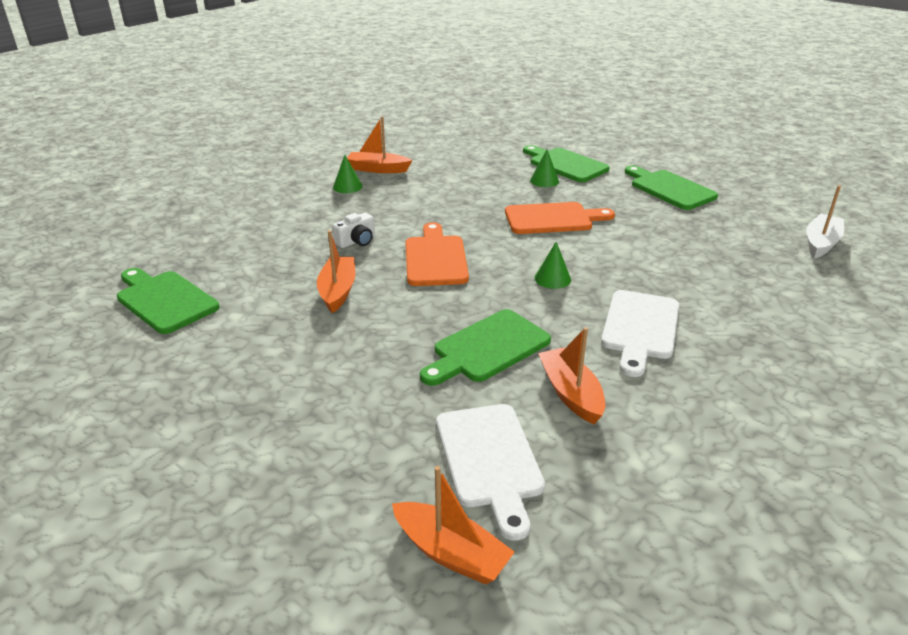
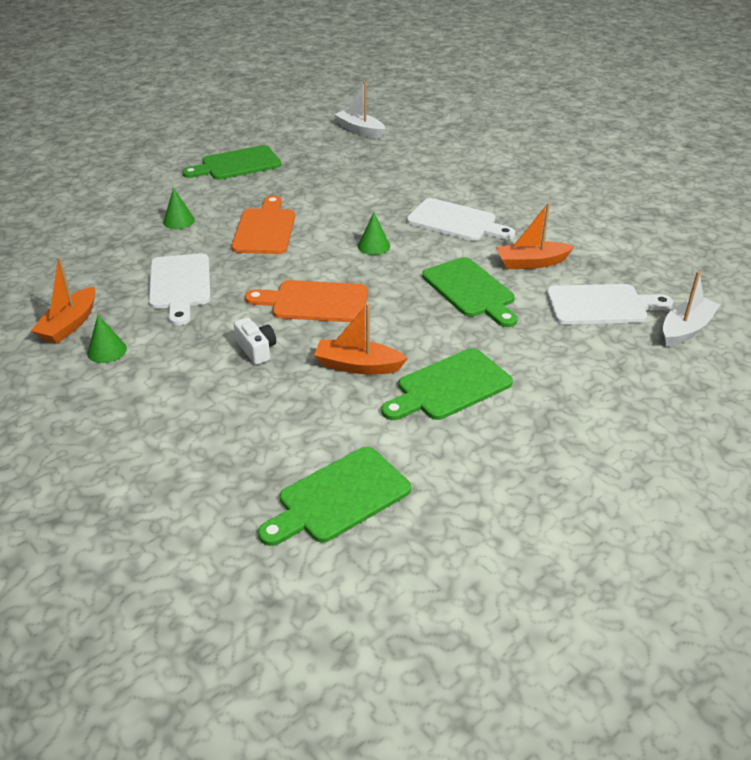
camera: 80 degrees left, 5 degrees up
orange boat [392,466,514,585] -> white boat [663,271,720,347]
green cutting board [523,145,610,182] -> green cutting board moved to [382,348,513,420]
none -> white cutting board [149,253,211,326]

